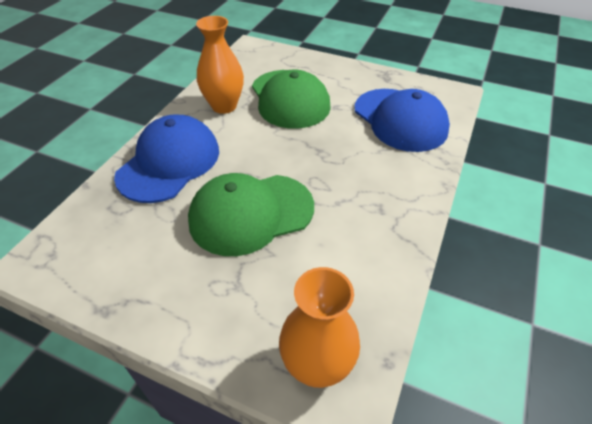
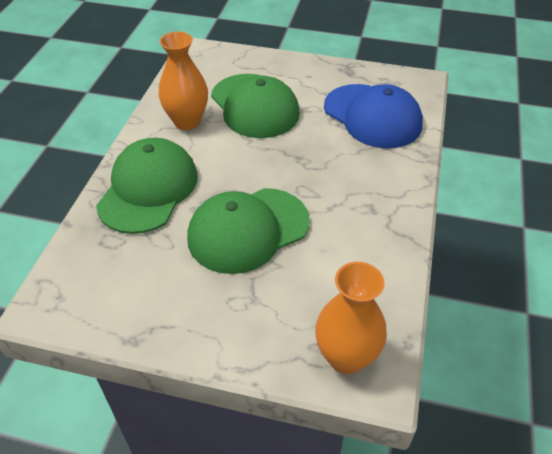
camera: 10 degrees left, 0 degrees up
blue cap [114,115,219,203] -> green cap [96,138,198,234]

